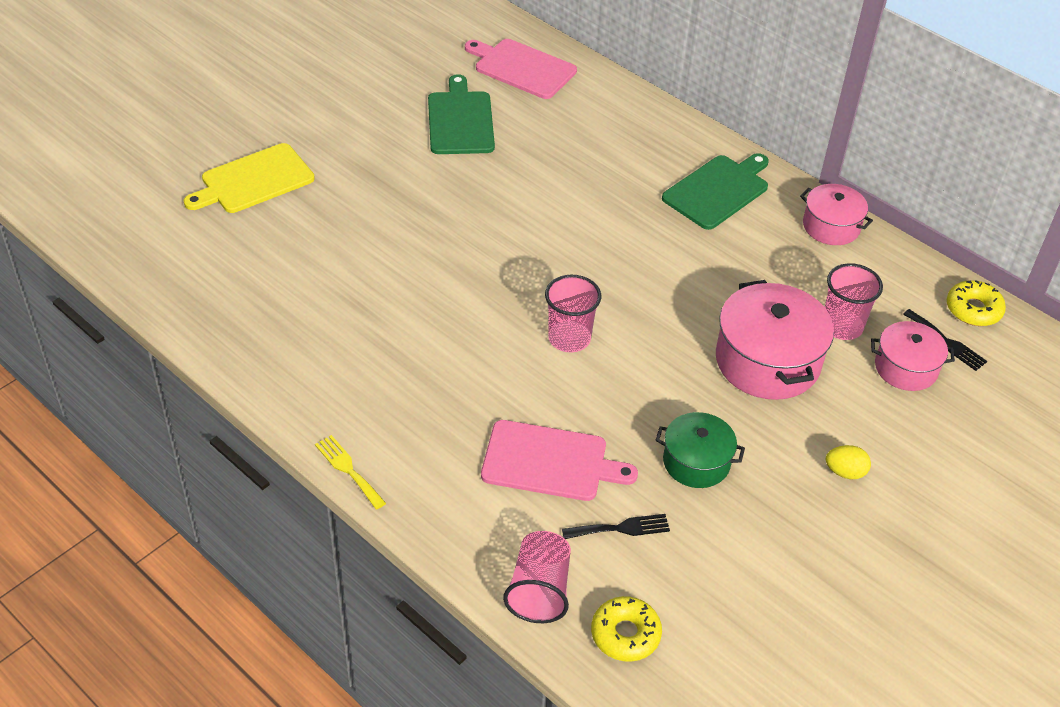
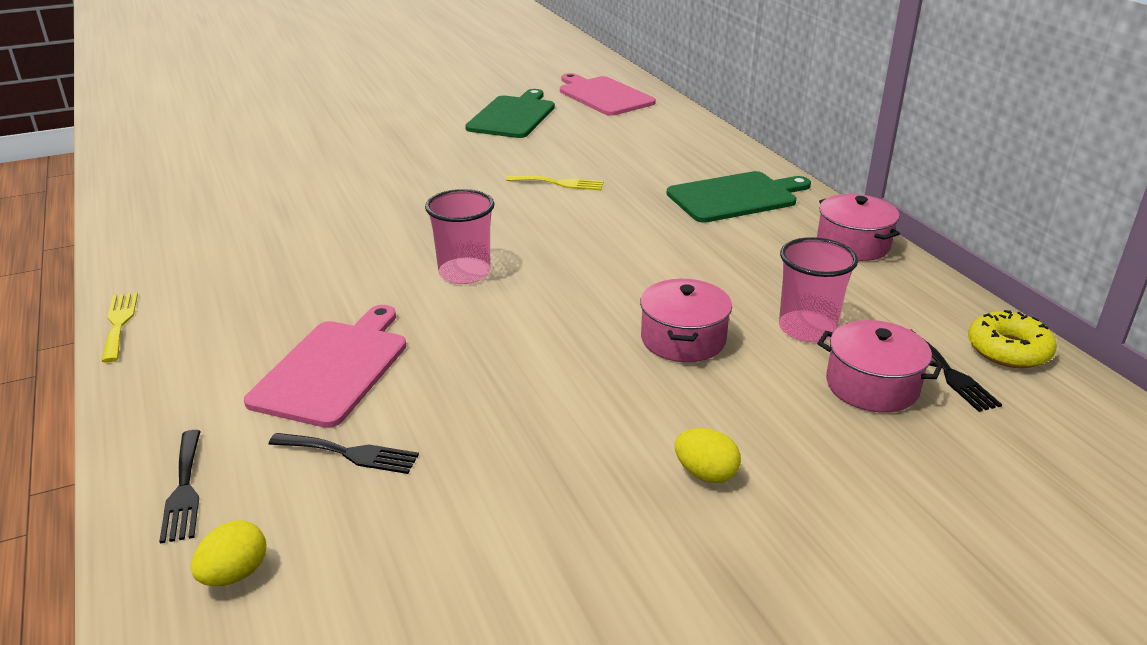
camera: 25 degrees right, 15 degrees down
yellow cutting board [184,143,315,213] -> none
pink cutting board [481,420,638,501] -> pink cutting board turned 105 degrees counterclockwise [244,305,406,428]
pink cup [503,531,571,623] -> black fork [159,430,201,544]
yellow donut [591,596,662,662] -> yellow egg [191,520,266,586]
green pot [656,412,745,488] -> none
pink pot [716,280,834,400] -> pink pot [640,279,732,362], size x0.60
none -> yellow fork [506,175,604,190]

